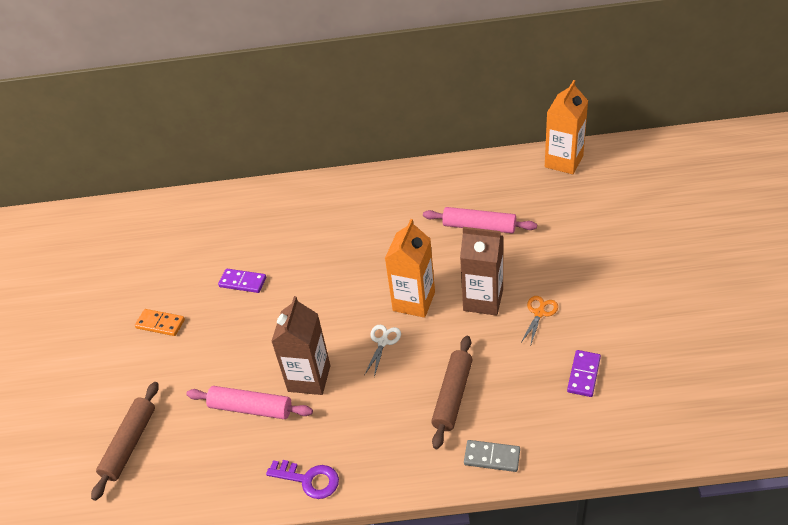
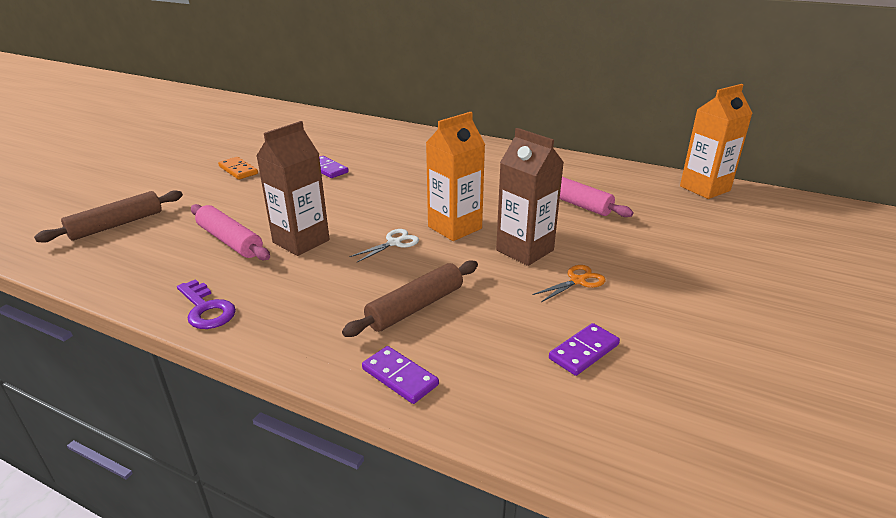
camera: 25 degrees right, 15 degrees down
grey domino [464,440,520,472] -> purple domino [362,346,439,404]

